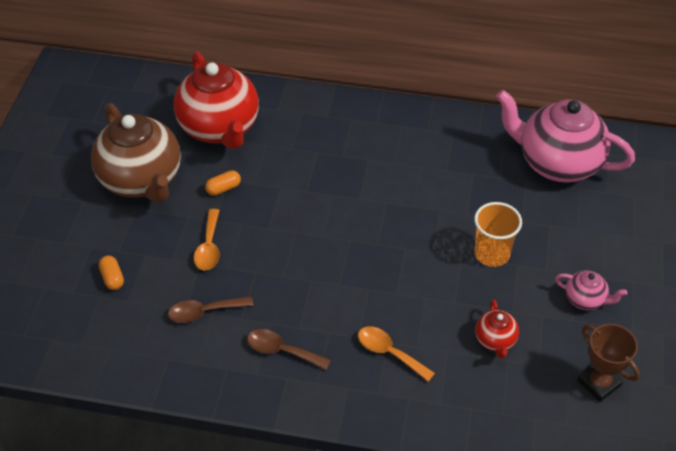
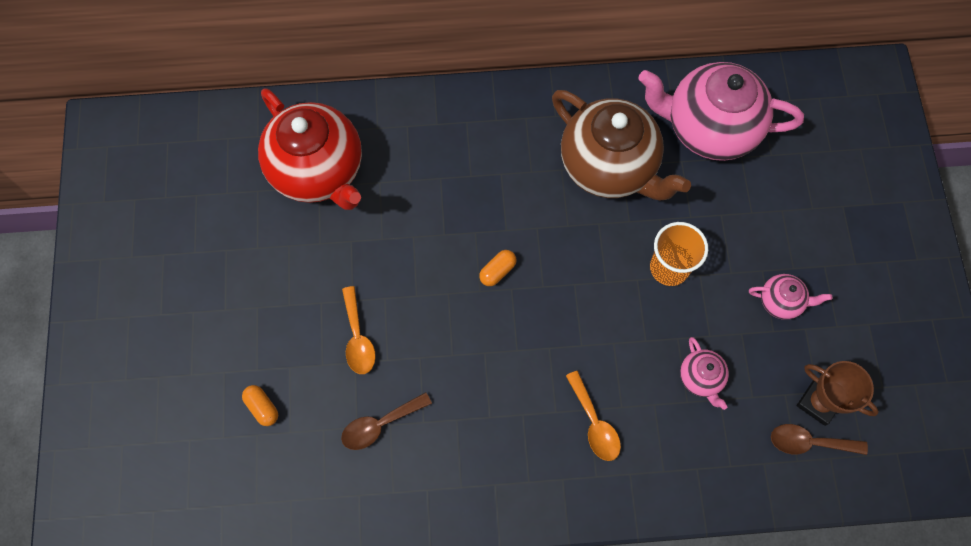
camera: 15 degrees left, 20 degrees up
brown teapot [91,103,181,203] -> brown teapot moved to [552,90,691,200]
orange capsule [205,170,241,196] -> orange capsule moved to [479,250,516,286]
brown spoon [247,329,331,370] -> brown spoon moved to [771,424,868,455]
orange spoon [358,326,435,382] -> orange spoon turned 135 degrees counterclockwise [566,371,621,461]
red teapot [475,299,519,359] -> pink teapot [680,337,729,410]

